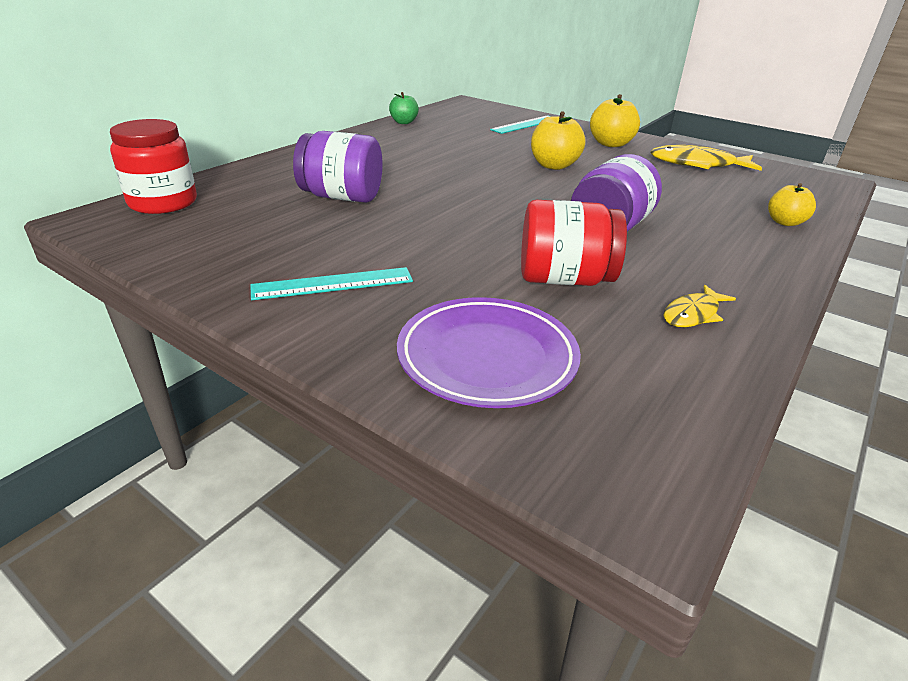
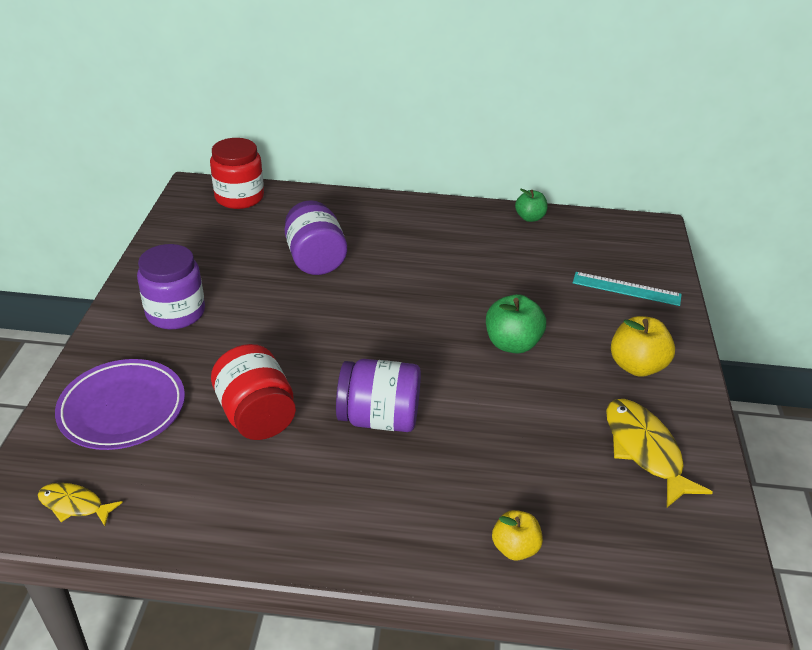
camera: 60 degrees right, 5 degrees up
turquoise ruler [250,267,413,300] -> purple jar [137,244,205,329]
yellow apple [531,111,586,170] -> green apple [486,294,546,353]
yellow fish [663,285,736,327] -> yellow fish moved to [38,483,123,526]

